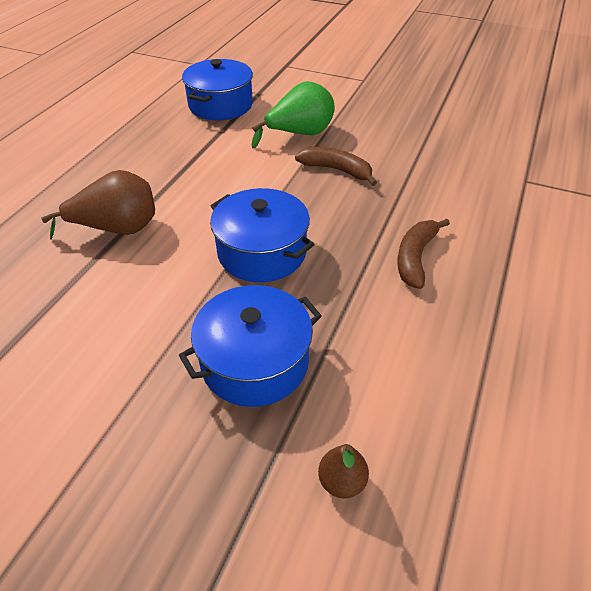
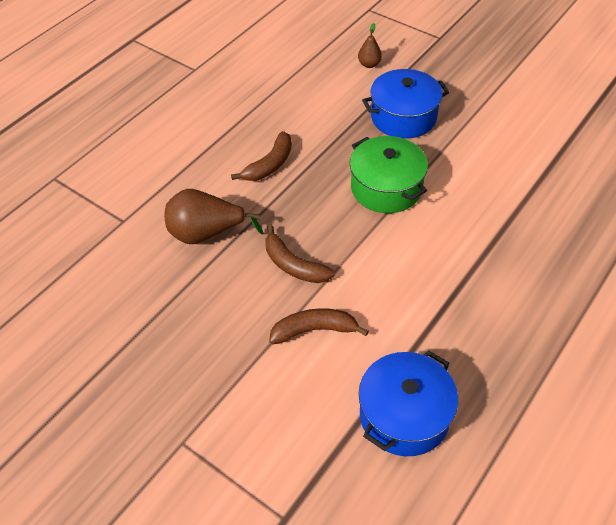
camera: 165 degrees left, 5 degrees up
brown pear [41,170,155,240] -> brown pear moved to [165,189,264,244]
blue pot [210,188,315,282] -> green pot [350,136,428,213]
green pear [252,81,335,148] -> brown banana [269,308,369,344]

